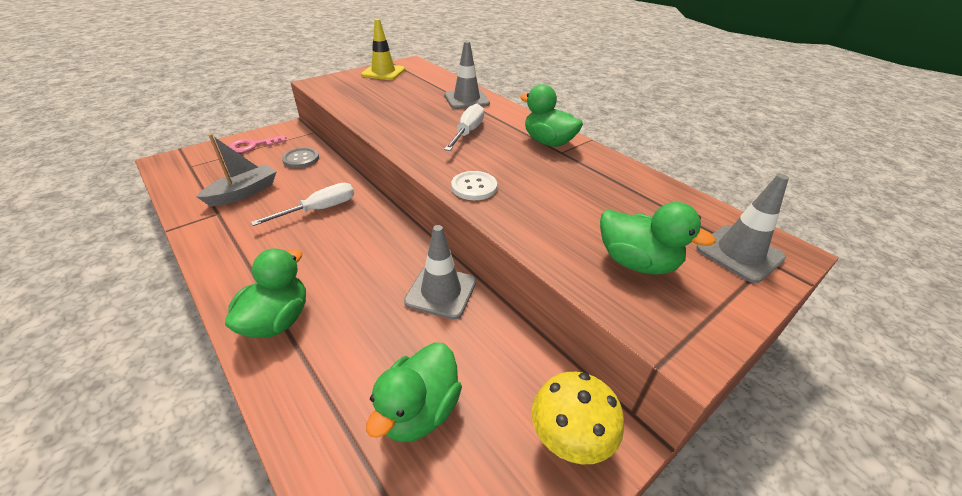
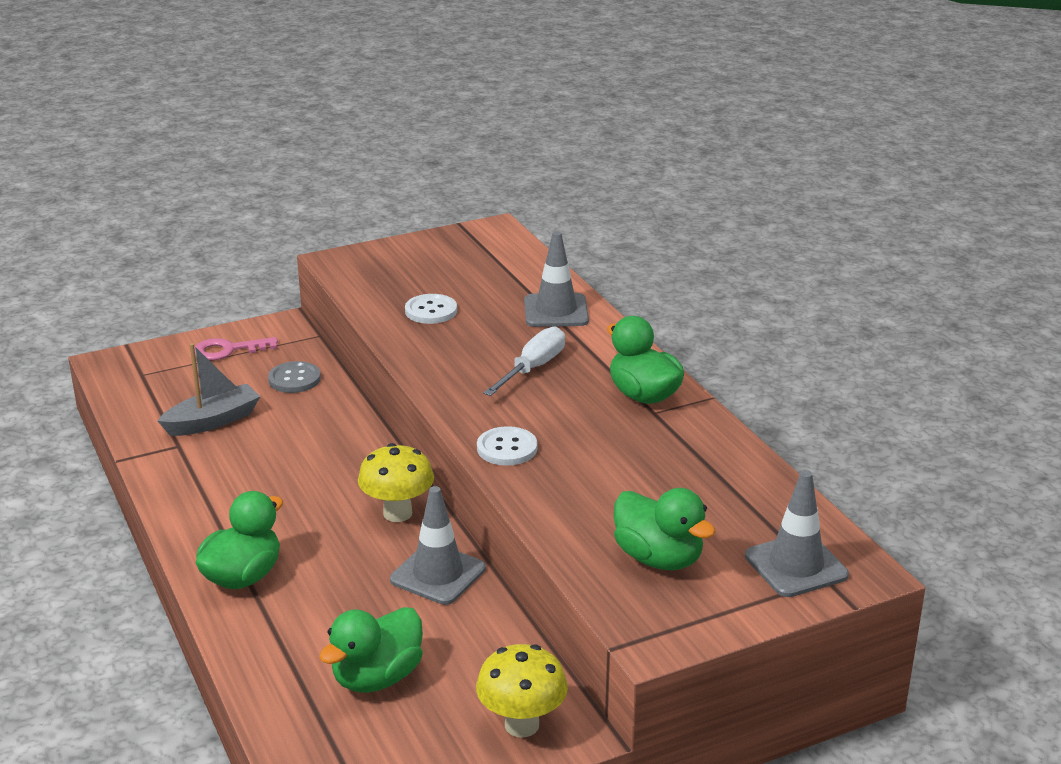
camera: 15 degrees right, 10 degrees down
white screwdriver [251,183,354,226] -> none
yellow traffic cone [361,19,405,80] -> none
none -> yellow mushroom [358,443,434,522]
none -> white button [405,294,457,324]

